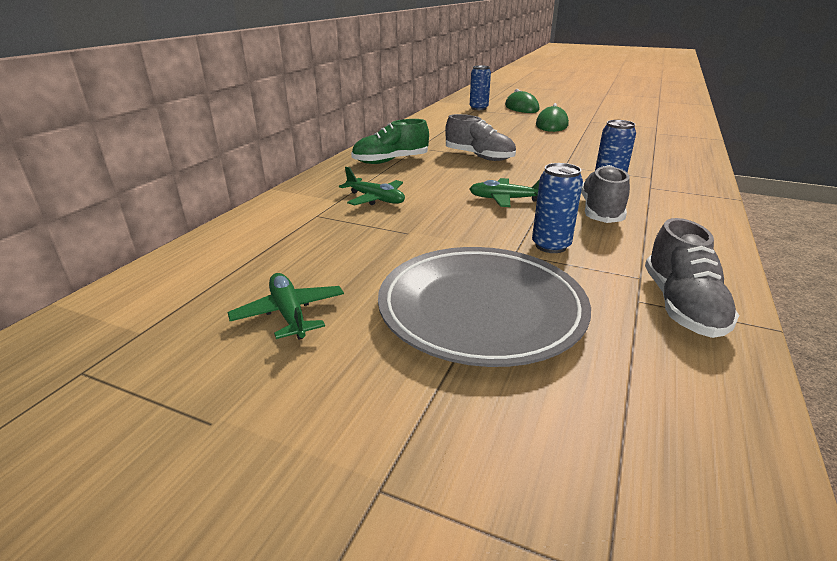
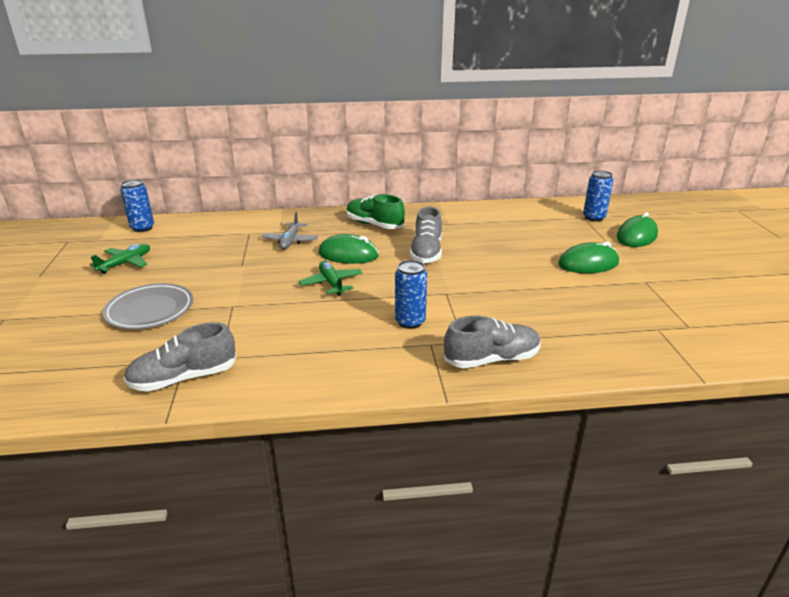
camera: 60 degrees right, 0 degrees up
green plane [339,167,405,205] -> grey plane [261,212,318,249]
grey plate [378,247,591,367] -> grey plate [103,283,193,329], size x0.66
blue can [532,163,583,253] -> blue can moved to [120,179,154,232]
grey shoe [581,165,630,223] -> grey shoe moved to [444,316,541,368]
none -> green mouse [318,234,379,264]

